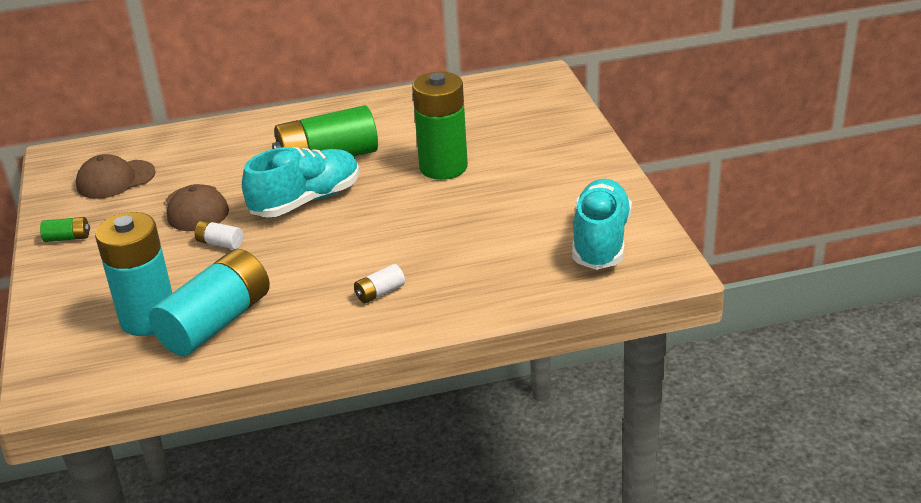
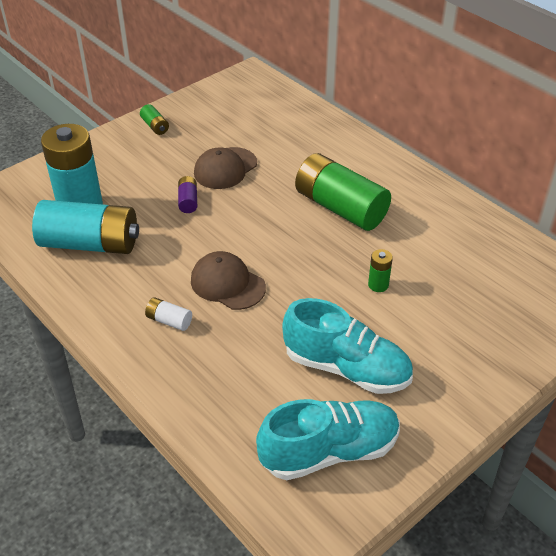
camera: 60 degrees right, 10 degrees up
brown cap [76,154,156,199] -> brown cap moved to [191,251,266,310]
white battery [195,220,243,249] -> purple battery [178,176,197,213]
turquoise shoe [242,147,359,217] -> turquoise shoe moved to [282,298,413,394]
green battery [412,72,468,180] -> green battery [368,249,393,292], size x0.42

